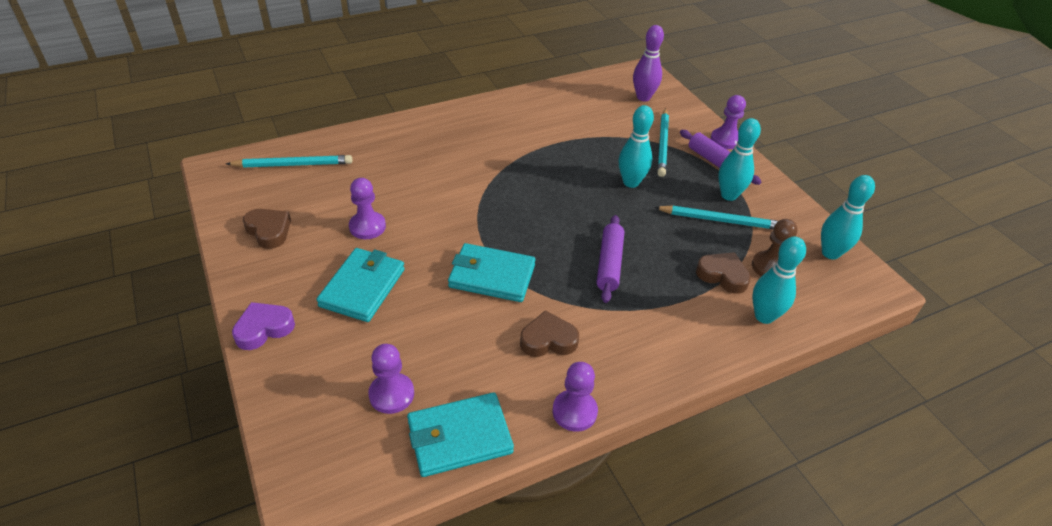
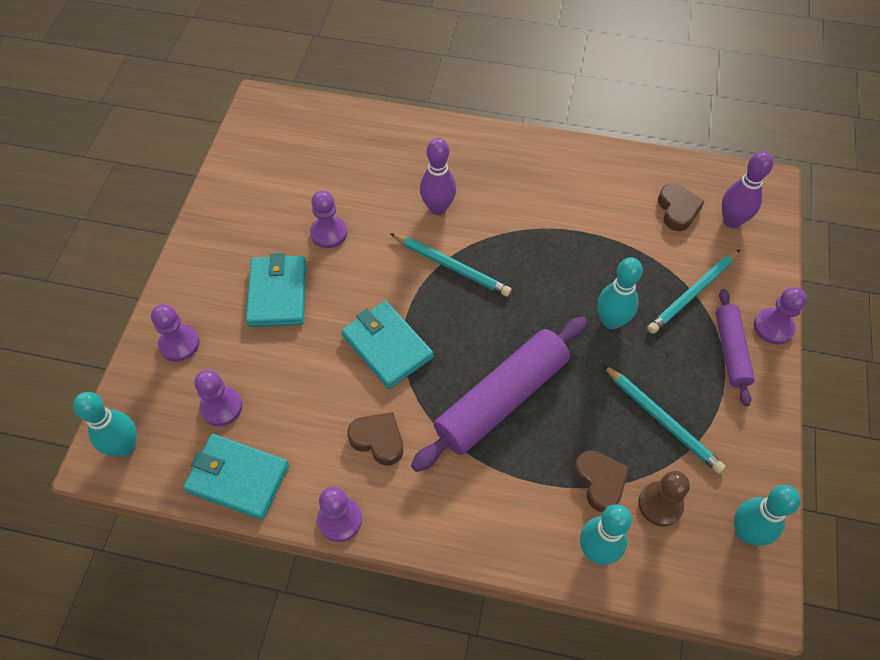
camera: 40 degrees right, 15 degrees up
turquoise pencil [226,155,353,168] -> turquoise pencil moved to [390,233,512,297]
purple heart [232,302,295,350] -> none
brown heart [243,209,291,249] -> brown heart moved to [658,184,705,231]
turquoise wallet [316,248,405,322] -> turquoise wallet turned 60 degrees counterclockwise [246,253,306,327]
purple rolling pin [597,215,624,303] -> purple rolling pin [411,317,587,472], size x1.76
turquoise bowling pin [718,118,761,201] -> turquoise bowling pin moved to [73,392,137,456]
none -> purple pawn [151,304,200,362]
none -> purple bowling pin [420,138,456,215]

